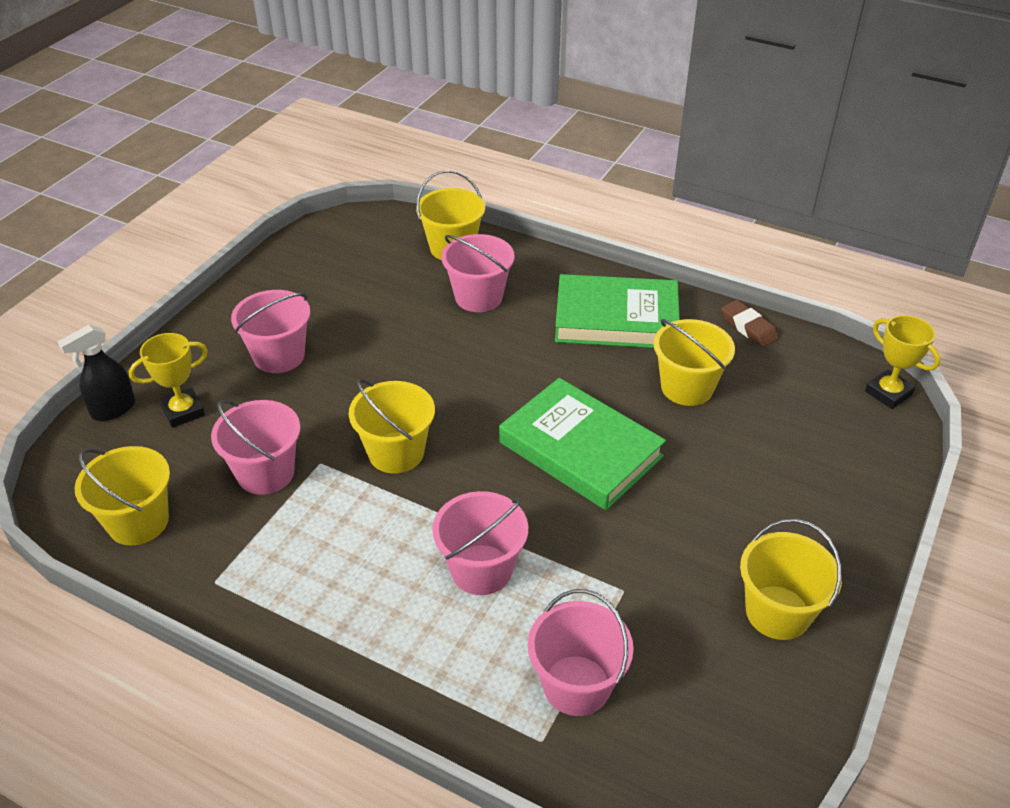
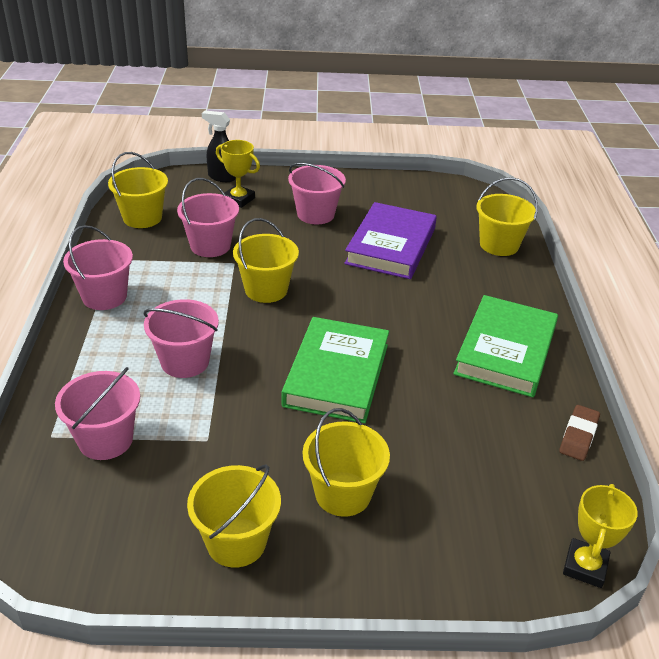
camera: 60 degrees right, 5 degrees down
pink bucket [441,234,514,312] -> pink bucket moved to [63,225,133,310]
green book [555,274,680,348] -> green book turned 45 degrees clockwise [453,295,558,397]
yellow bucket [654,319,735,406] -> yellow bucket moved to [303,408,390,517]
none -> purple book [344,202,437,279]

